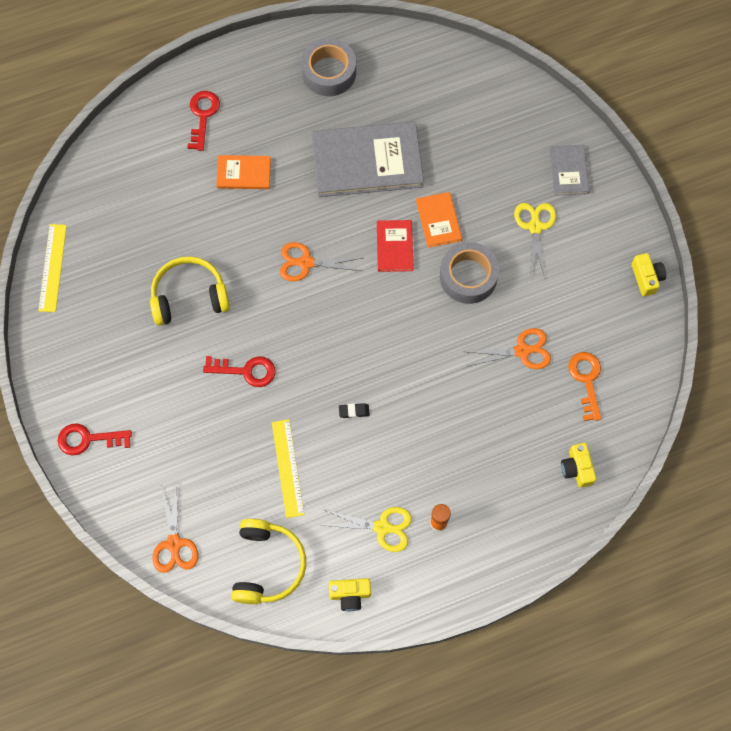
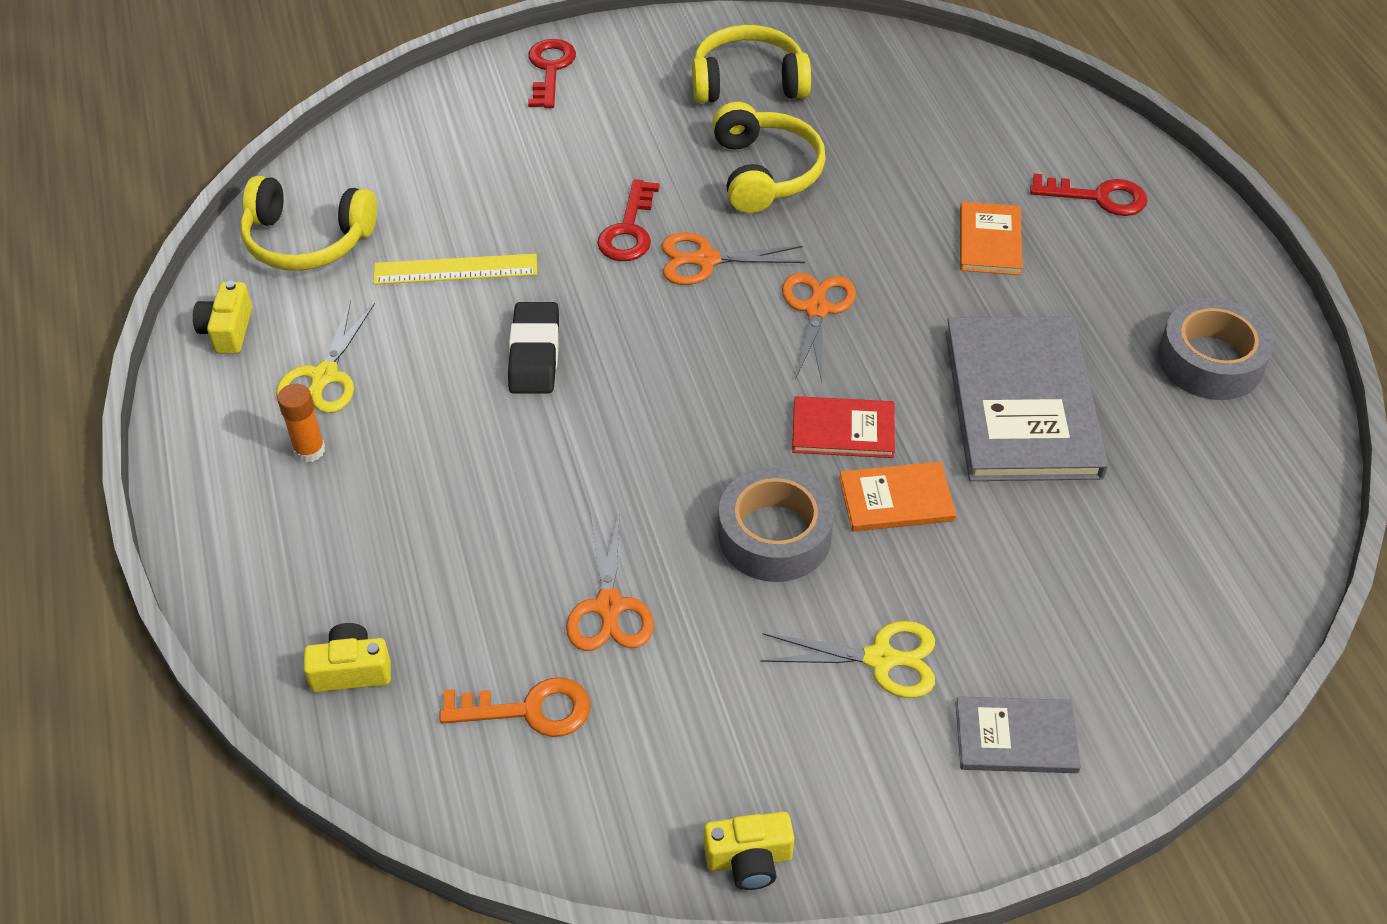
camera: 95 degrees right, 20 degrees down
yellow ruler [38,224,67,312] -> none
orange scissors [152,483,198,573] -> orange scissors moved to [661,232,805,285]
black eraser [339,403,370,418] -> black eraser [508,302,559,394], size x2.04
none -> yellow headphones [692,25,811,103]

